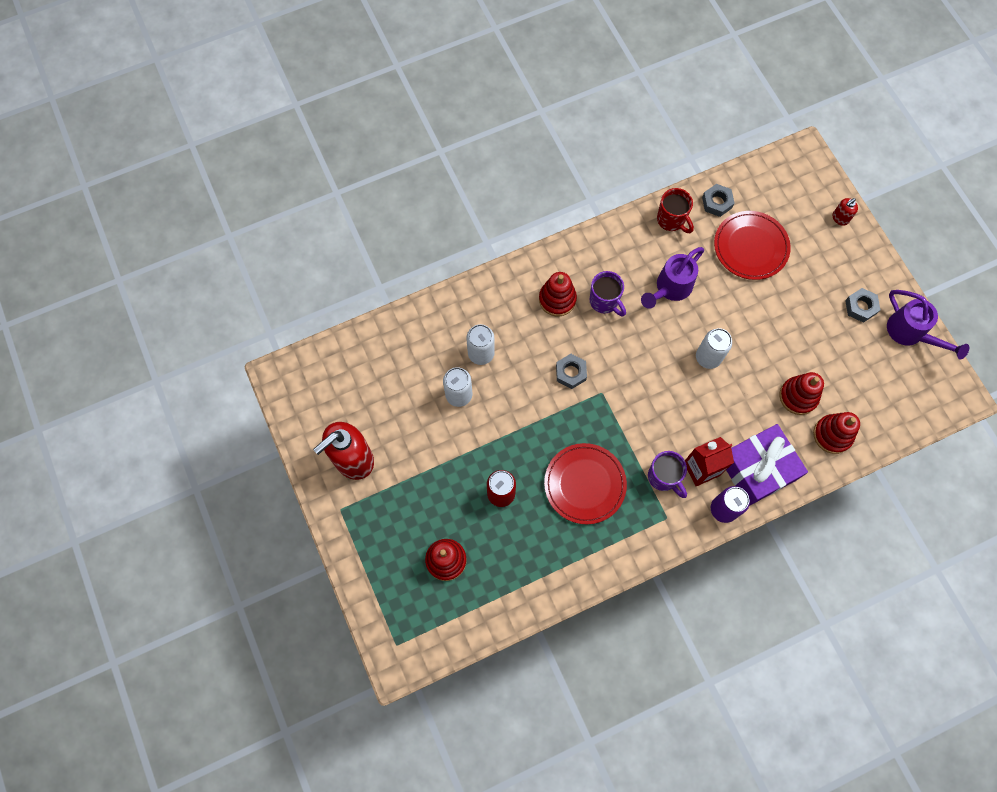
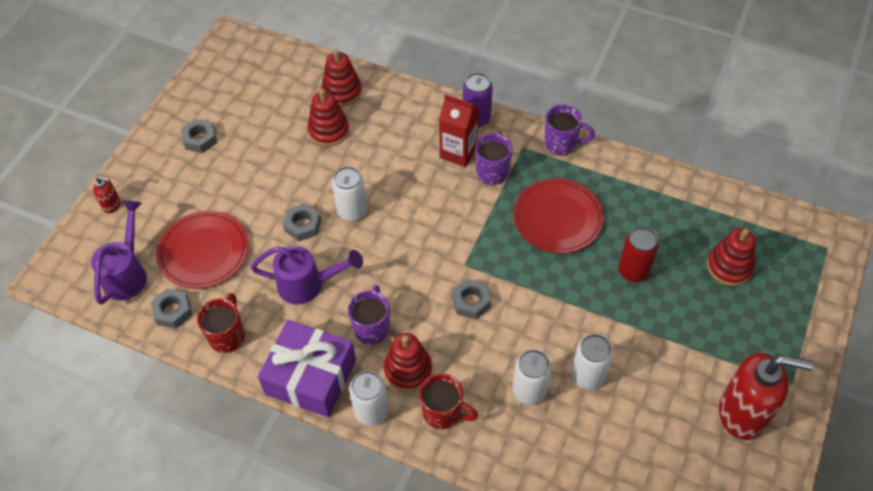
camera: 130 degrees left, 15 degrees down
purple gift [726,424,808,506] -> purple gift moved to [258,320,356,418]
purple watering can [887,290,969,360] -> purple watering can moved to [91,200,147,305]
none -> grey nut [283,203,321,241]
none -> white can [349,371,389,426]
none -> red mug [419,374,478,429]
none -> purple mug [544,104,595,155]

